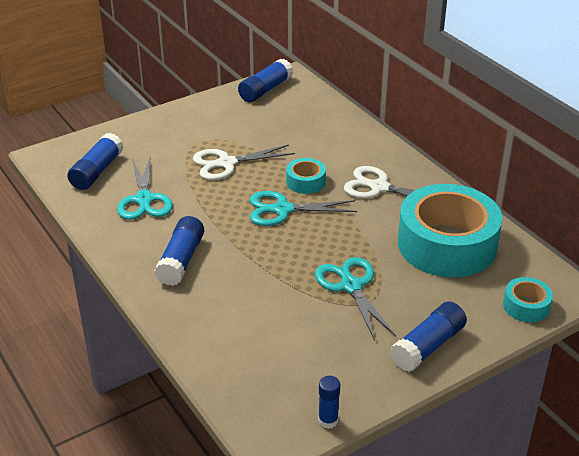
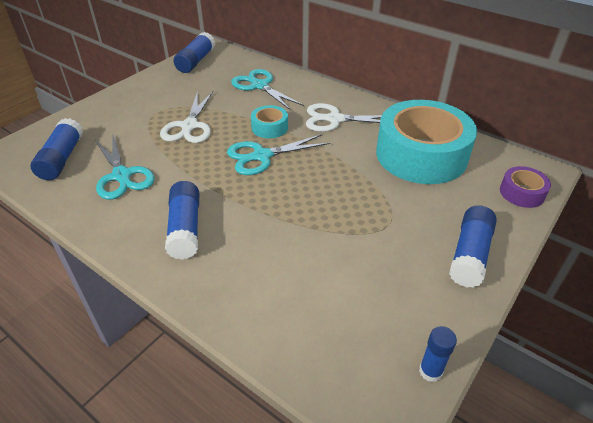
camera: 20 degrees left, 5 degrees up
white scissors [193,145,295,180] -> white scissors turned 45 degrees counterclockwise [160,91,213,143]
turquoise scissors [315,257,396,341] -> turquoise scissors moved to [231,69,304,110]
turquoise tape [503,277,553,322] -> purple tape [500,166,551,208]

